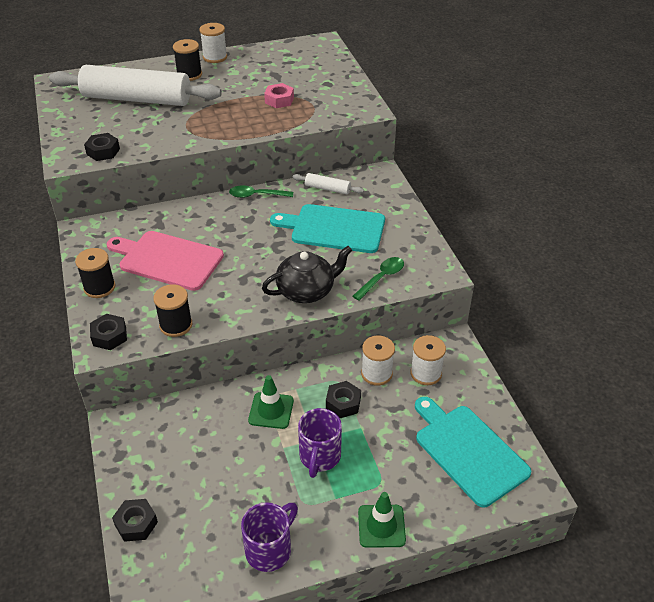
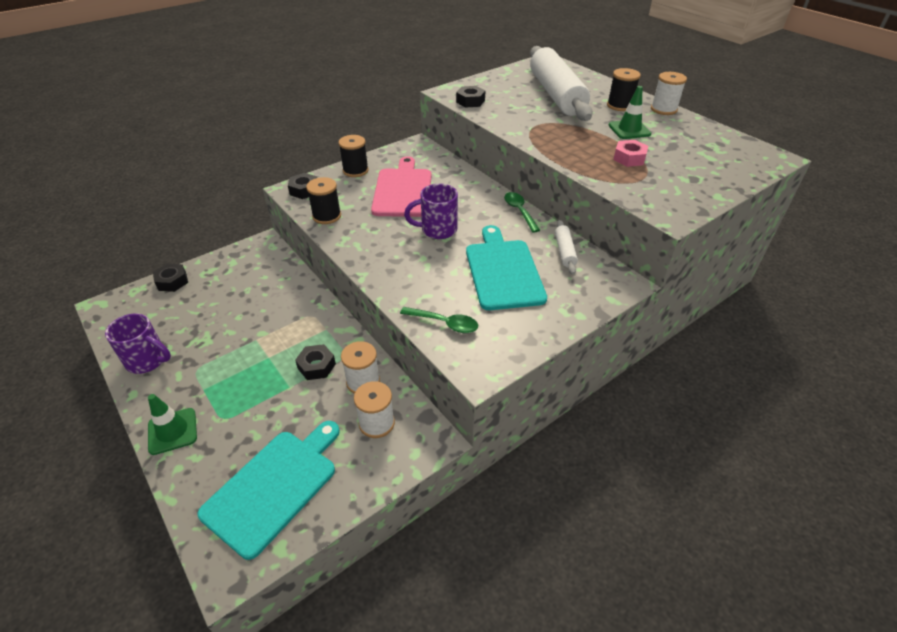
camera: 70 degrees right, 0 degrees up
green traffic cone [248,375,294,429] -> green traffic cone moved to [608,86,651,139]
black teapot [262,246,352,303] -> none
purple mug [298,408,342,478] -> purple mug moved to [404,184,458,239]

